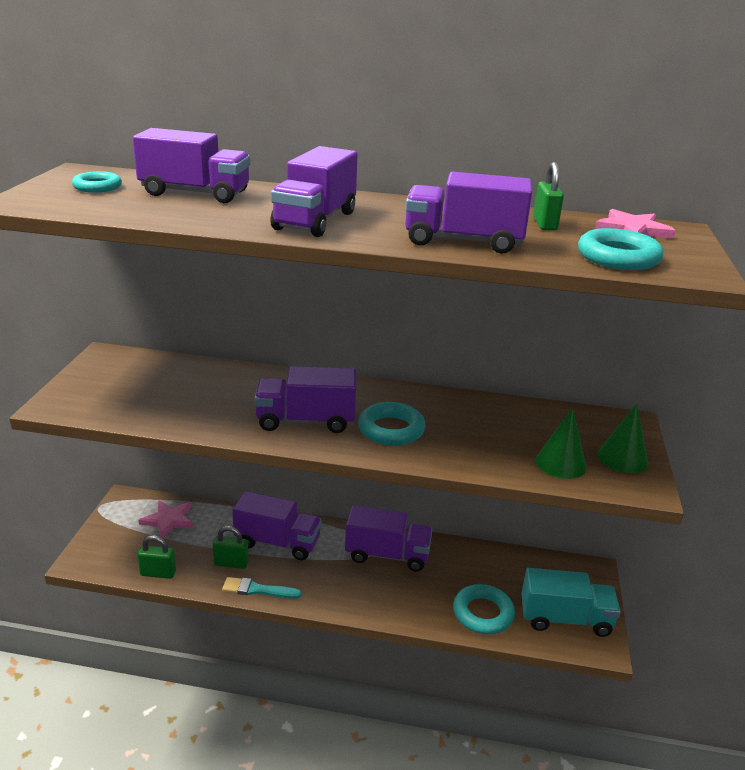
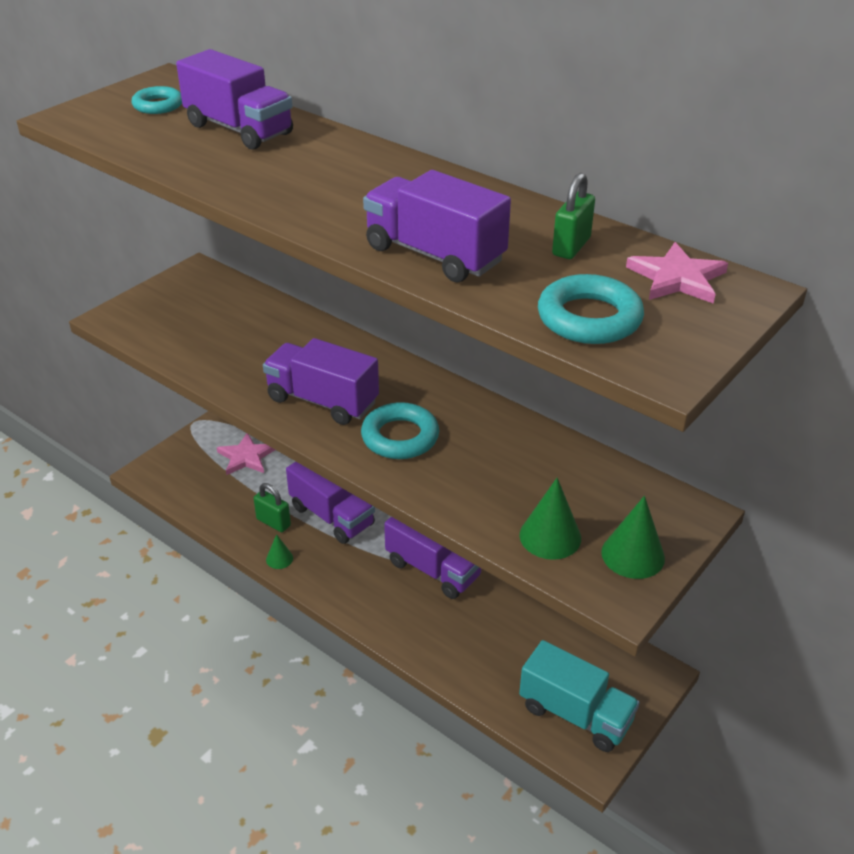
camera: 30 degrees right, 10 degrees up
green padlock [137,535,176,579] -> none
turquoise brush [222,577,301,599] -> green cone [266,534,293,569]
purple truck [270,146,358,237] -> none
turquoise ring [453,584,515,634] -> none

